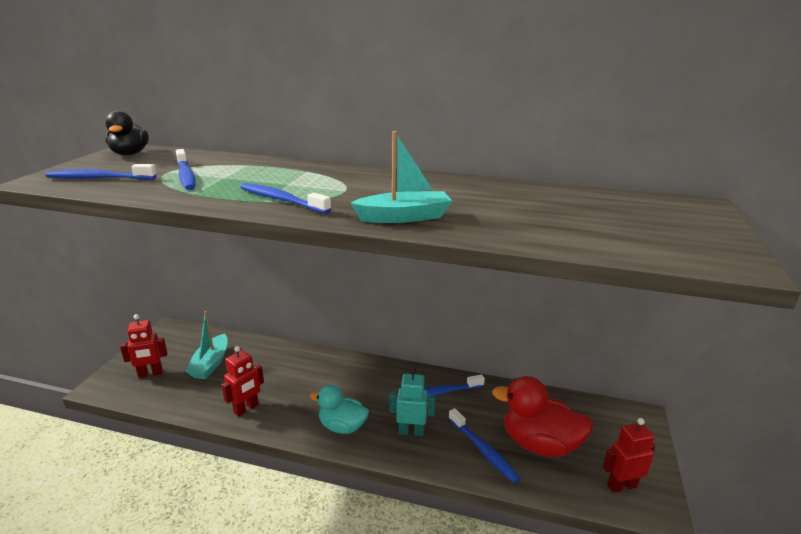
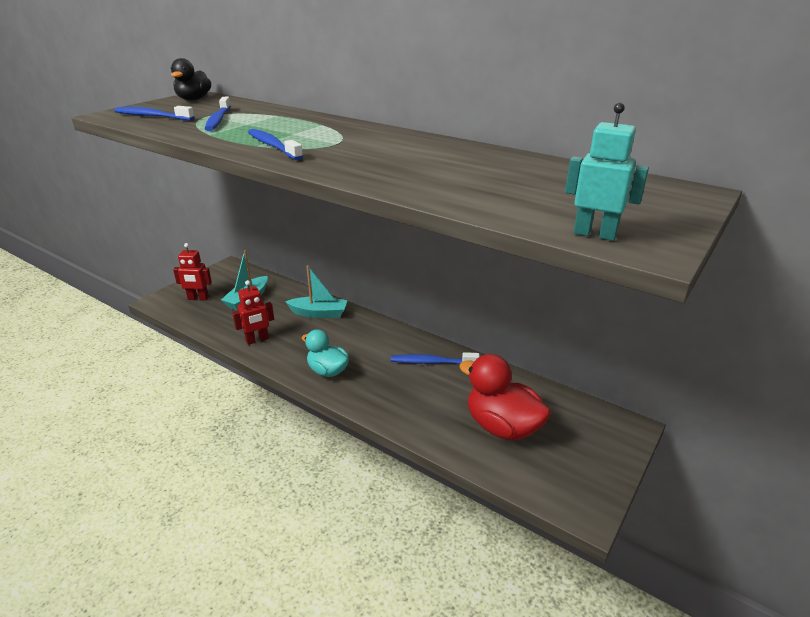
camera: 20 degrees right, 5 degrees up
turquoise boat [351,131,453,223] -> turquoise boat moved to [285,265,348,318]
turquoise robot [389,368,436,436] -> turquoise robot moved to [565,103,649,241]
blue toothbrush [448,408,521,484] -> none
red robot [603,418,656,493] -> none

